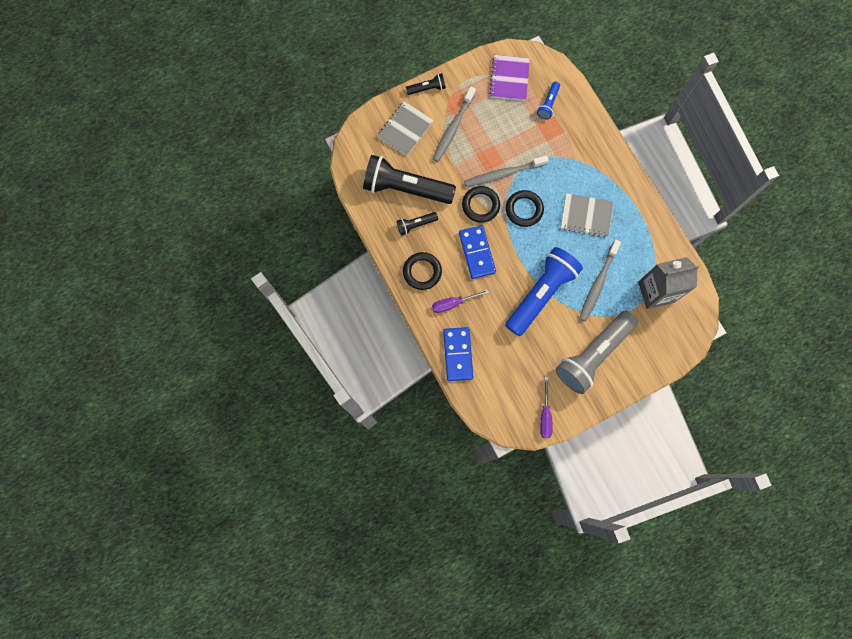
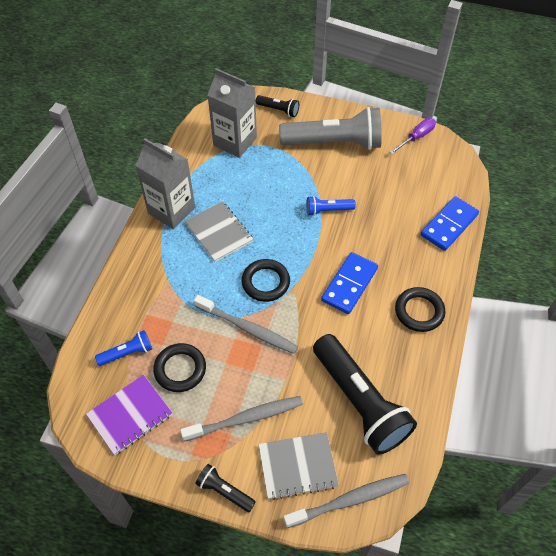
camera: 135 degrees left, 20 degrees down
black flashlight [397,212,438,235] -> black flashlight moved to [256,95,299,117]
purple screwdriver [432,290,489,313] -> none
black ring [462,186,500,223] -> black ring moved to [153,343,206,392]
blue flashlight [505,247,583,336] -> blue flashlight [306,196,356,216], size x0.45
grey toothbrush [579,240,621,322] -> grey toothbrush moved to [283,474,410,528]
none -> grey carton [135,138,195,229]

